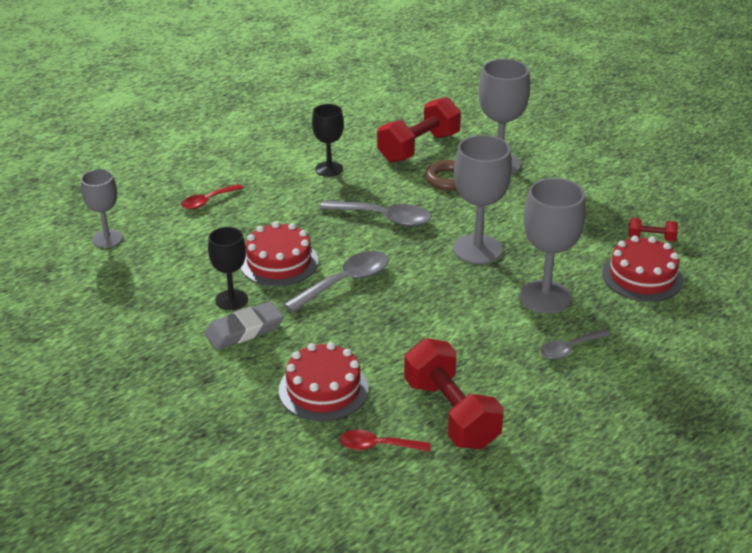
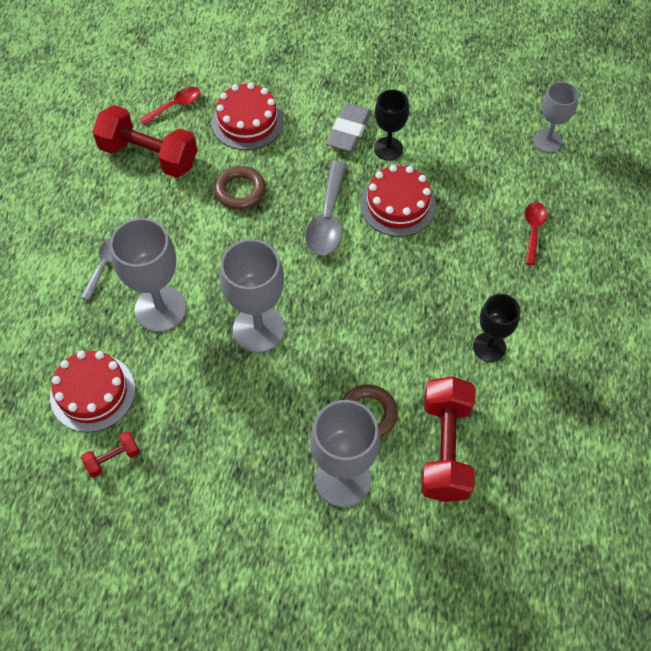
camera: 140 degrees right, 25 degrees up
grey spoon [320,200,432,226] -> none
none -> brown ring [214,166,266,210]

